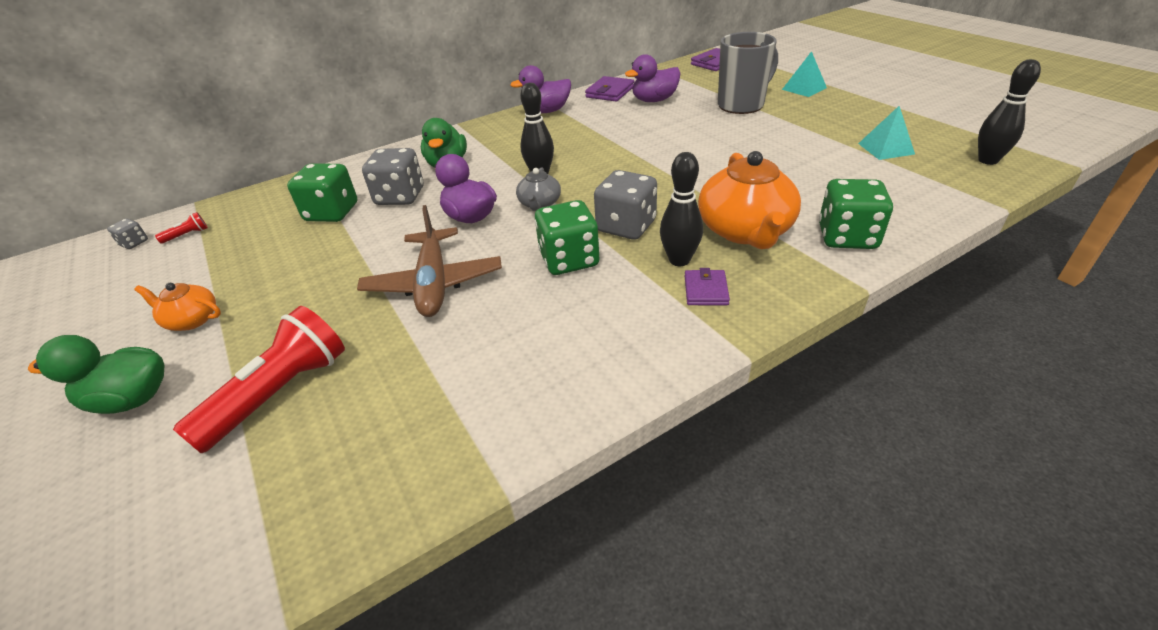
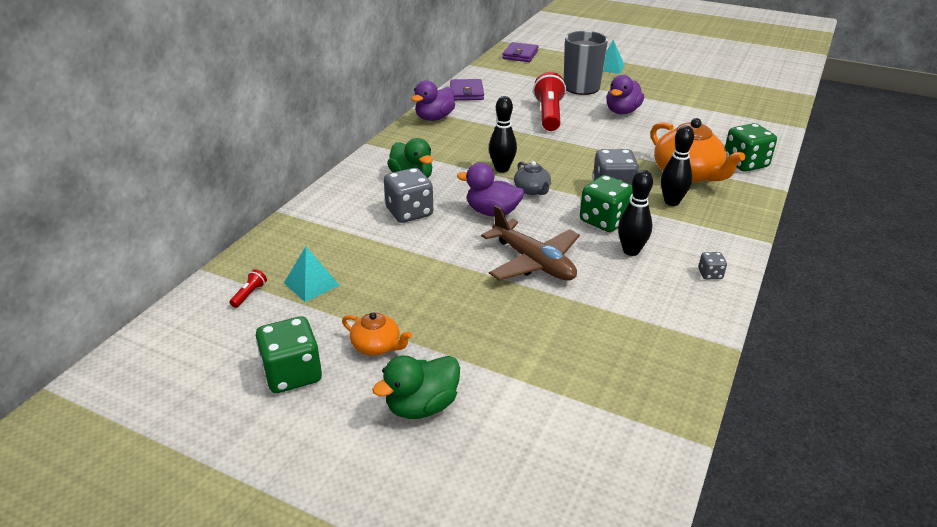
camera: 35 degrees left, 5 degrees down
grey dice [107,218,148,249] -> grey dice moved to [698,252,727,279]
orange teapot [134,283,221,331] -> orange teapot turned 135 degrees counterclockwise [342,312,412,356]
red flashlight [173,306,345,453] -> red flashlight moved to [533,72,566,131]
green dice [287,164,357,222] -> green dice moved to [256,316,322,393]
purple duck [625,54,681,102] -> purple duck moved to [607,75,644,114]
purple wallet [685,268,730,305] -> none
turquoise pyramid [858,106,915,160] -> turquoise pyramid moved to [284,246,339,302]
black bowling pin [978,59,1041,165] -> black bowling pin moved to [618,170,653,256]

